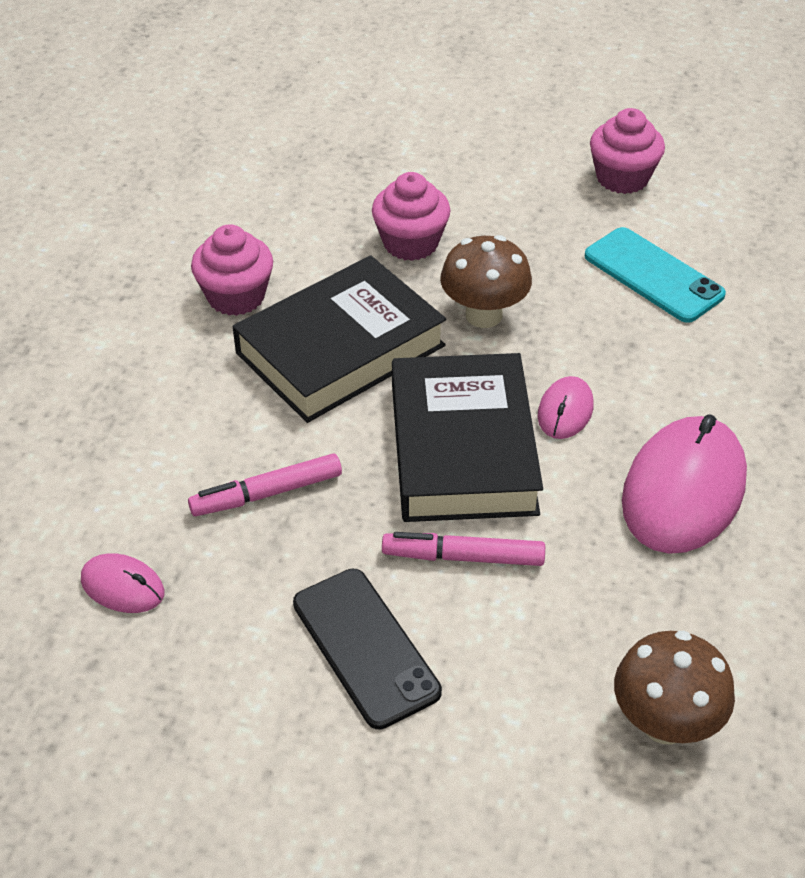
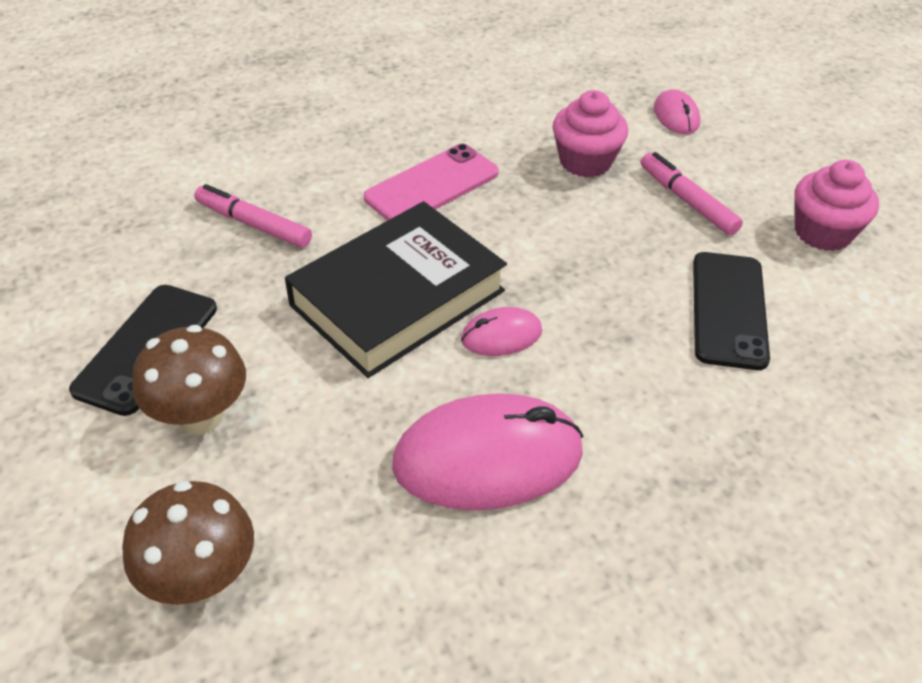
camera: 50 degrees right, 0 degrees up
pink mouse [81,553,164,613] -> pink mouse moved to [654,89,700,134]
pink cupcake [191,224,273,316] -> none
black book [233,256,446,423] -> pink phone [364,144,499,221]
pink marker [382,532,545,566] -> pink marker moved to [641,152,743,235]
brown mushroom [440,235,532,328] -> brown mushroom moved to [132,325,246,434]
turquoise phone [585,227,726,323] -> black phone [693,252,770,370]

